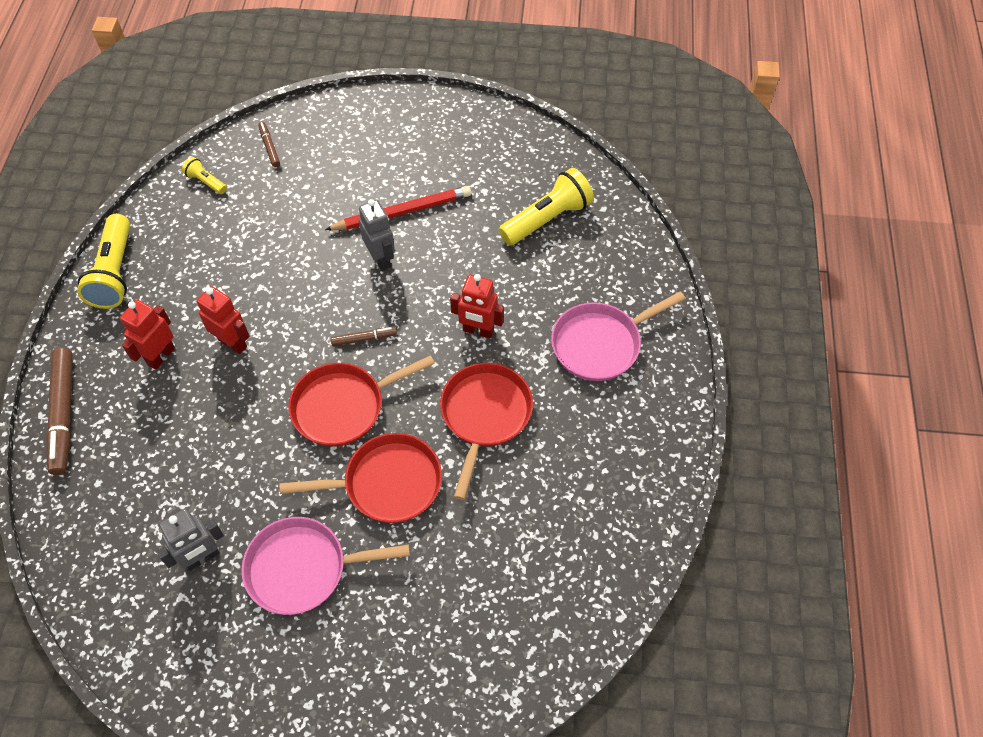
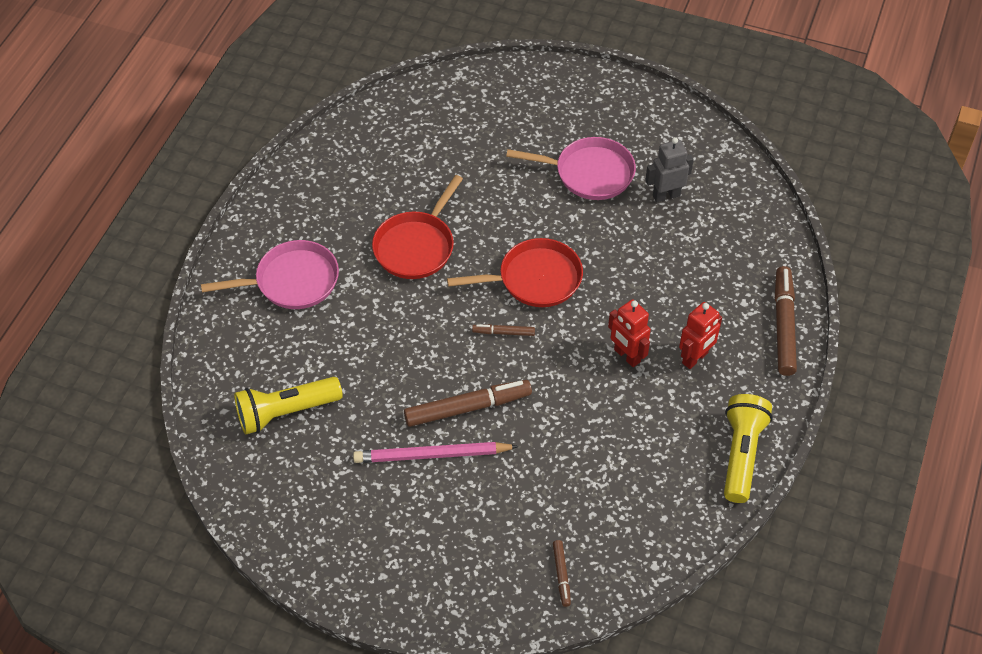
camera: 165 degrees left, 5 degrees down
yellow flashlight [182,157,227,194] -> none
red pan [280,433,442,523] -> none
red pencil [325,186,471,230] -> pink pencil [353,442,519,463]
grey robot [359,199,395,271] -> brown marker [404,380,532,427]
red robot [450,274,504,338] -> none

